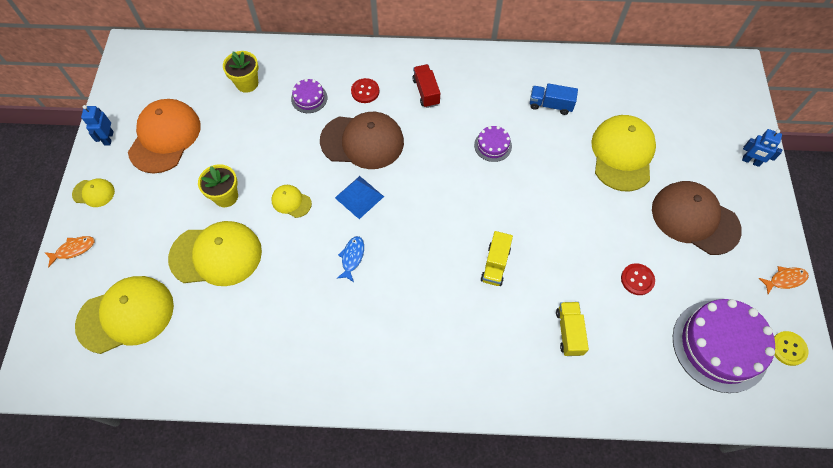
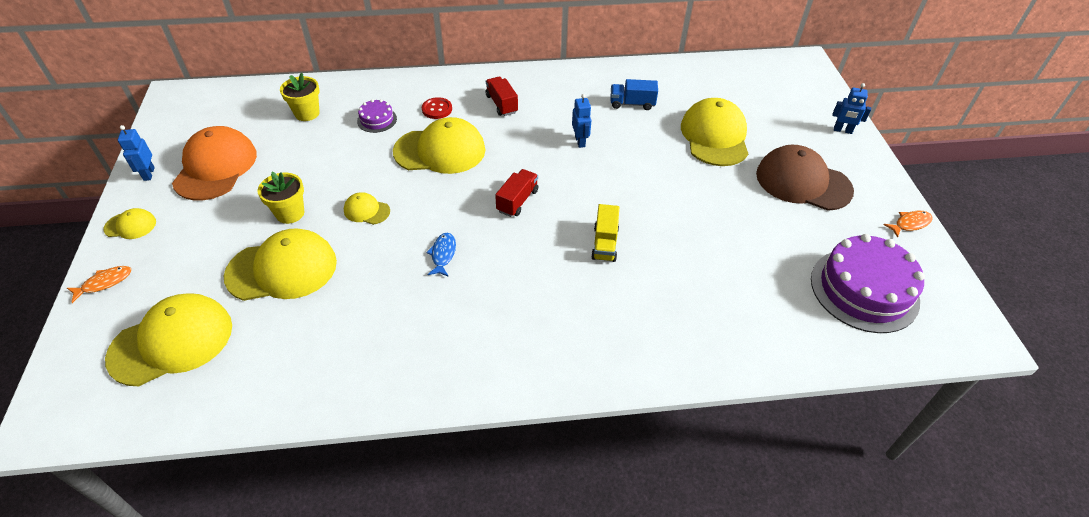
camera: 10 degrees left, 15 degrees down
brown cap [320,112,404,169] -> yellow cap [393,117,485,174]
blue pyramid [335,176,384,219] -> none
purple cake [474,126,512,162] -> blue robot [572,94,591,148]
yellow truck [556,302,589,356] -> none
red button [621,263,655,295] -> none
yellow button [774,331,808,366] -> none
none -> red truck [495,169,538,217]

